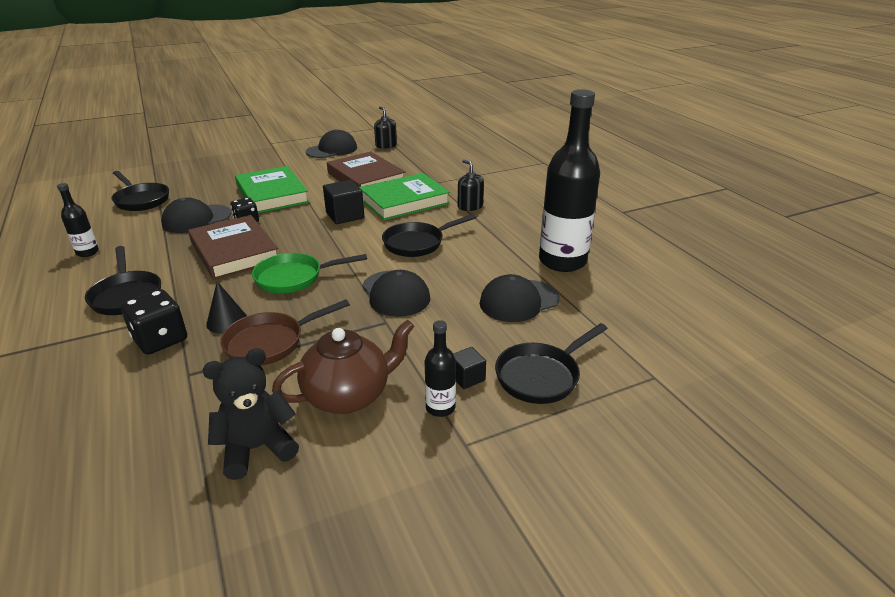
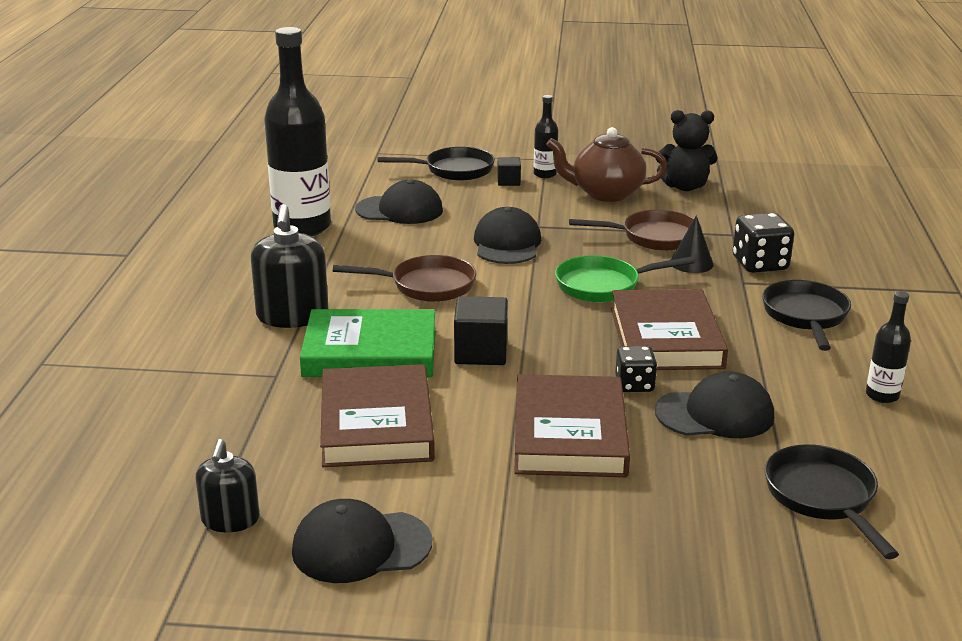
camera: 150 degrees left, 5 degrees down
green book [235,166,309,213] -> brown book [514,374,630,477]
green pan [252,253,367,294] -> green pan turned 150 degrees clockwise [555,255,694,302]
black pan [382,214,477,257] -> brown pan [333,255,476,302]
black soap dispenser [458,159,484,211] -> black soap dispenser [251,204,329,328], size x1.61

